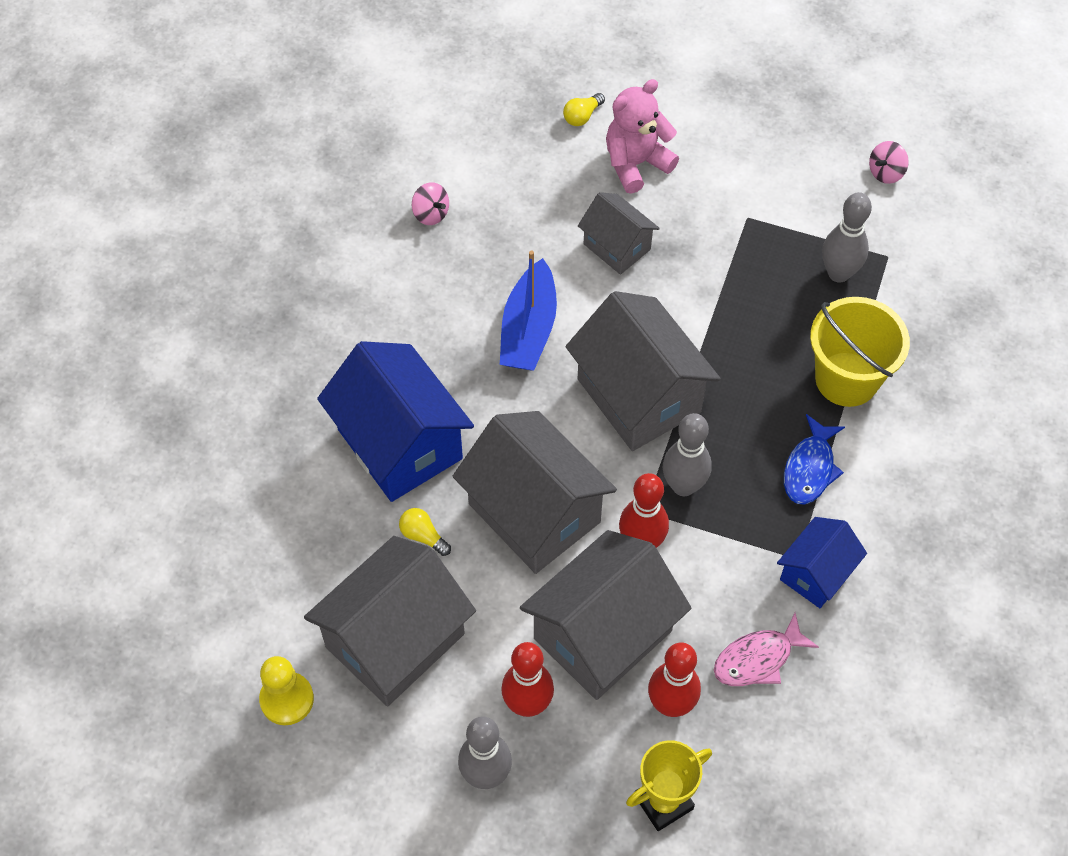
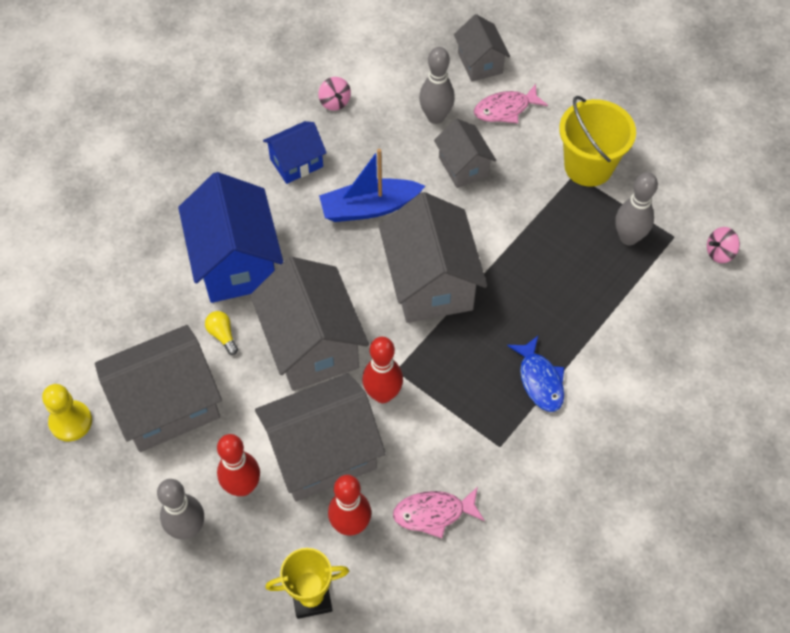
camera: 20 degrees right, 0 degrees up
blue boat [500,251,557,370] -> blue boat turned 45 degrees clockwise [319,149,425,222]
yellow light bulb [563,93,605,126] -> grey house [454,14,510,81]
pink teddy bear [606,79,679,194] -> pink fish [474,84,548,123]
grey bowling pin [663,413,712,496] -> grey bowling pin moved to [419,47,455,124]
blue house [777,517,867,608] -> blue house moved to [263,121,327,184]
blue fish [784,414,845,505] -> blue fish turned 60 degrees counterclockwise [507,336,564,412]
yellow bucket [810,297,910,407] -> yellow bucket moved to [559,96,636,187]
pink spinning top [869,141,909,184] -> pink spinning top moved to [707,227,740,263]

